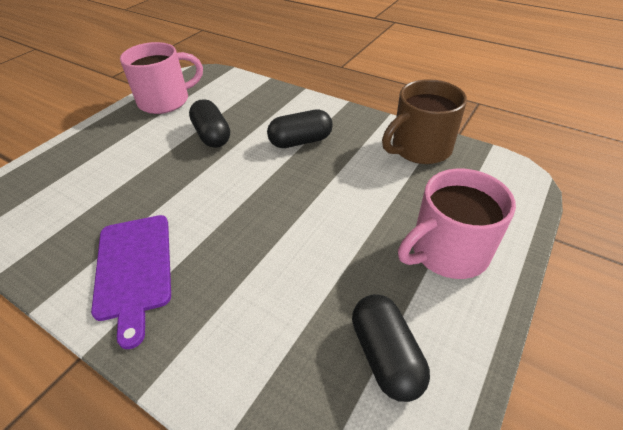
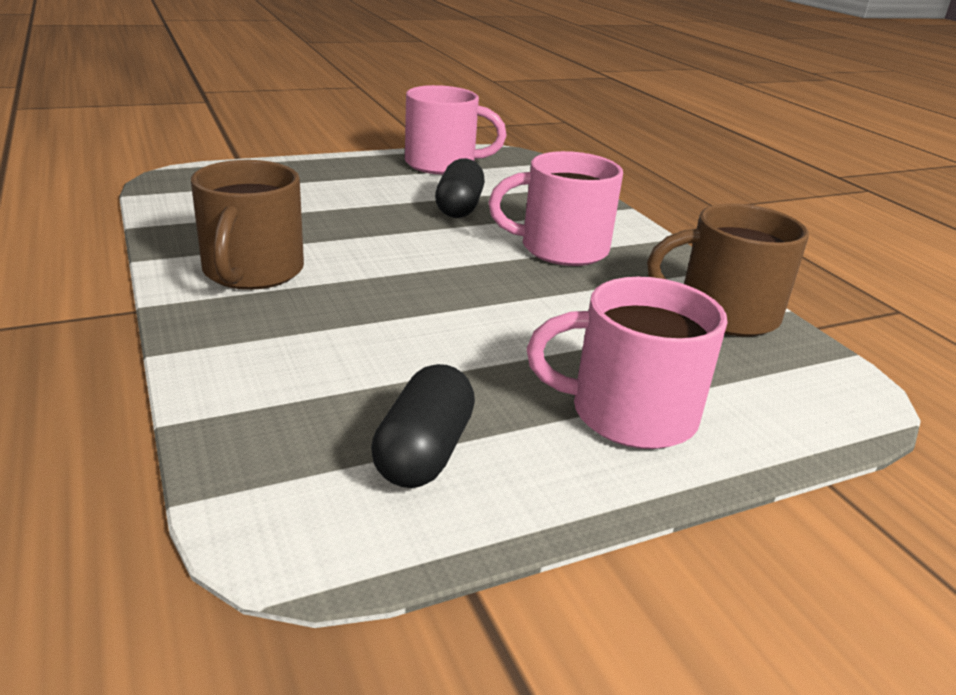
camera: 30 degrees right, 15 degrees down
purple cutting board [91,215,171,349] -> brown mug [191,160,304,290]
black capsule [267,109,333,148] -> pink mug [489,151,623,266]

